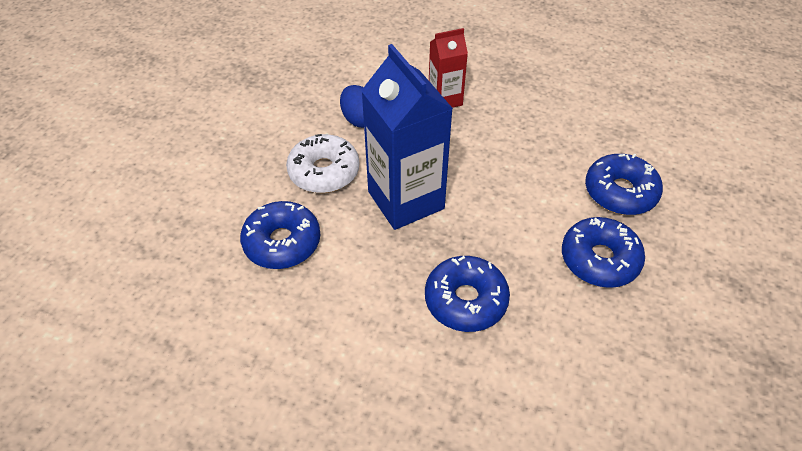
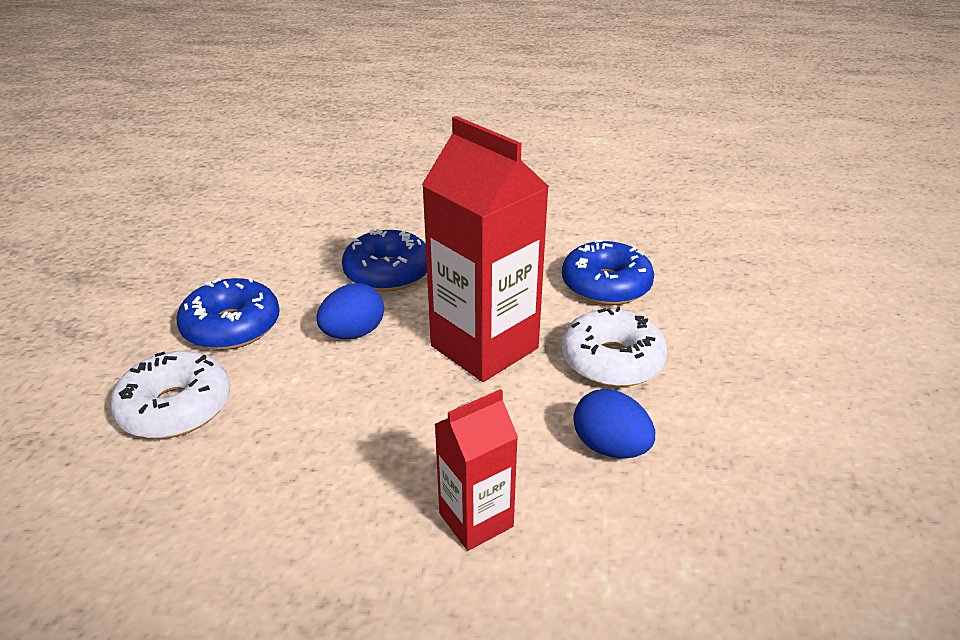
camera: 165 degrees right, 15 degrees down
blue carton [361,44,453,230] -> red carton [422,116,549,382]
blue donut [585,154,663,215] -> white donut [110,351,230,439]
none -> blue egg [317,283,384,339]

